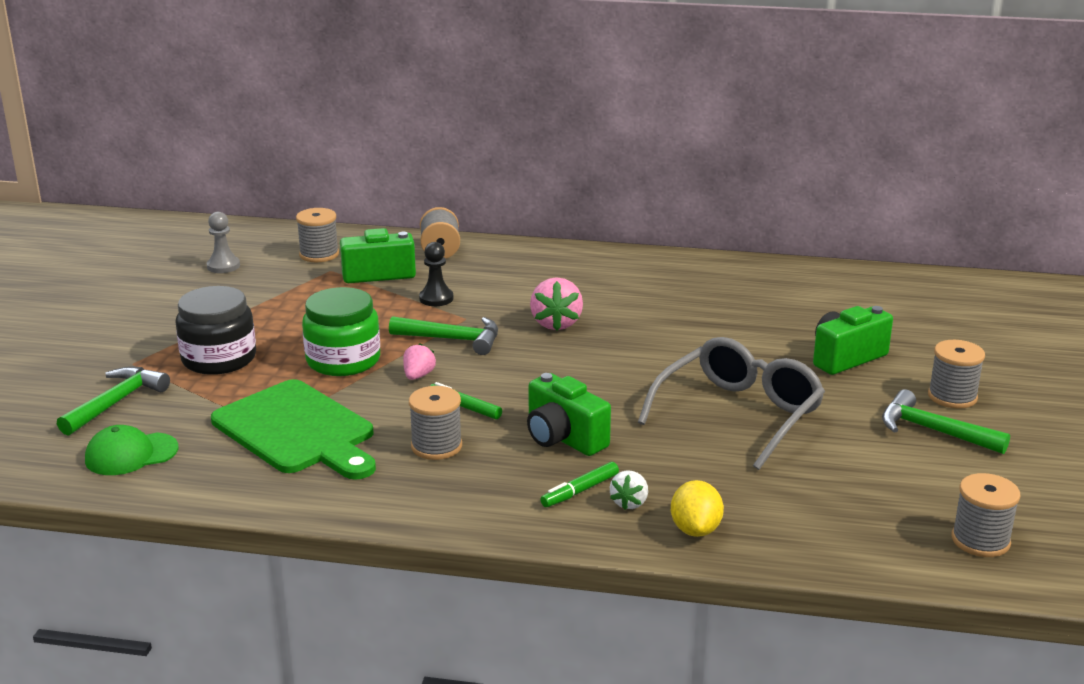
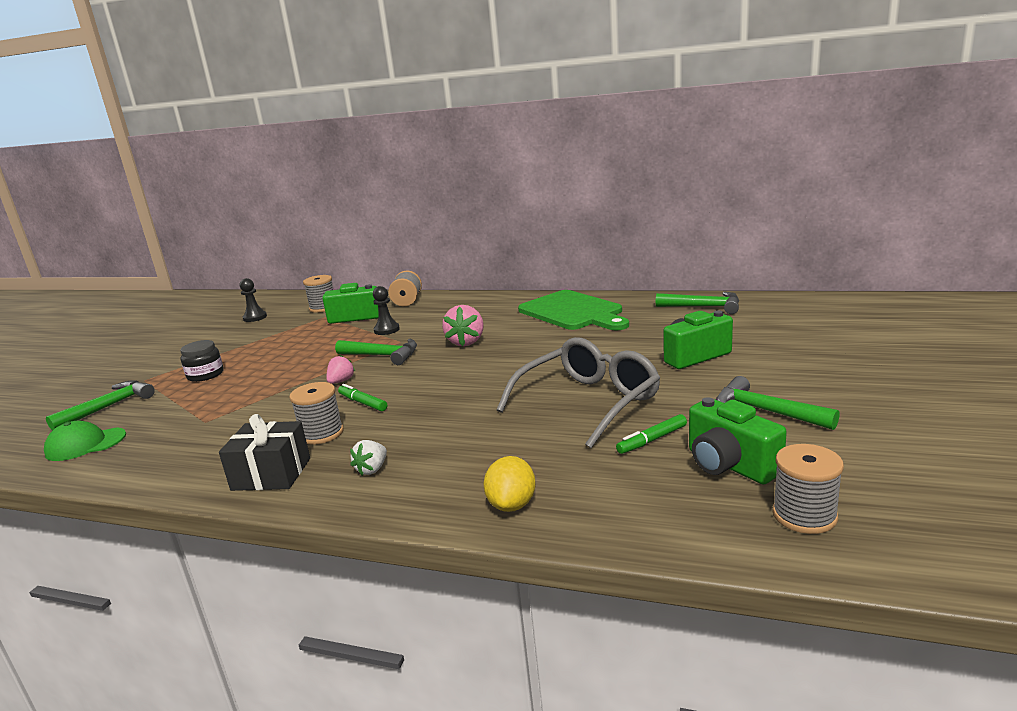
camera: 10 degrees right, 5 degrees down
black jar [176,286,256,375] -> black jar [180,340,223,382], size x0.63
grey pawn [207,212,240,273] -> black pawn [240,278,267,322]
green cutting board [211,379,376,480] -> green cutting board moved to [518,290,629,330]
green jar [302,287,380,376] -> none
green camera [527,373,611,456] -> green camera moved to [689,397,787,485]
green marker [540,462,619,507] -> green marker moved to [616,414,687,454]
white strawberry [610,471,648,510] -> white strawberry moved to [350,440,387,475]
grey spool [928,340,985,409] -> none
none -> black gift [219,414,310,491]
none -> green hammer [656,292,739,314]

